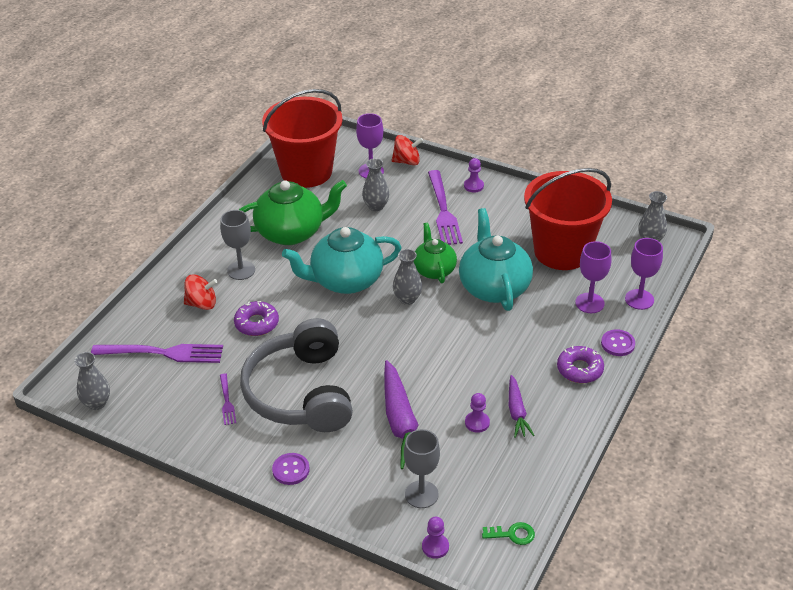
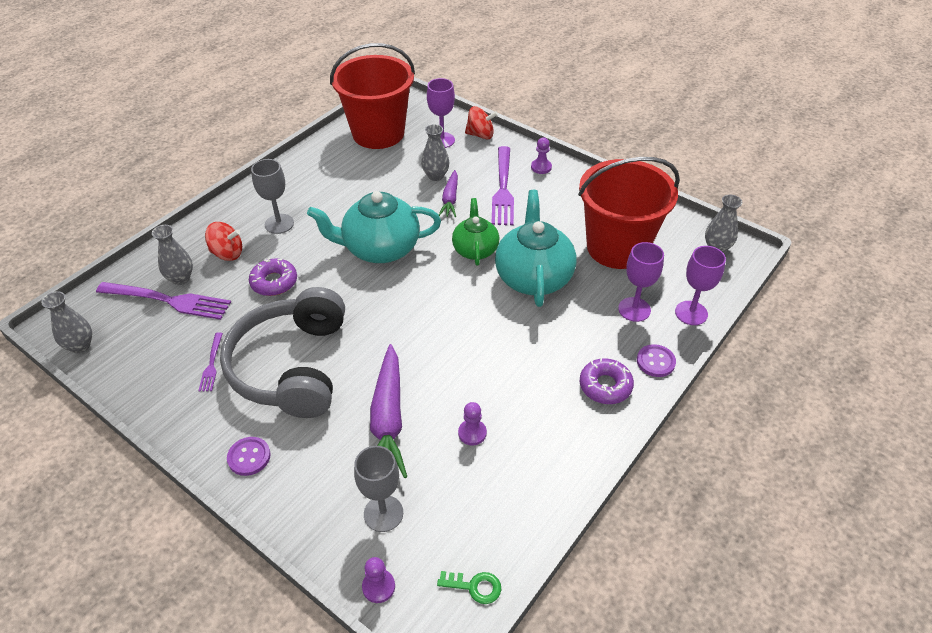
camera: 10 degrees right, 5 degrees up
green teapot [239,180,347,245] -> none
grey vase [393,249,422,305] -> grey vase moved to [152,225,193,285]
purple carrot [509,375,534,438] -> purple carrot moved to [439,170,458,217]

